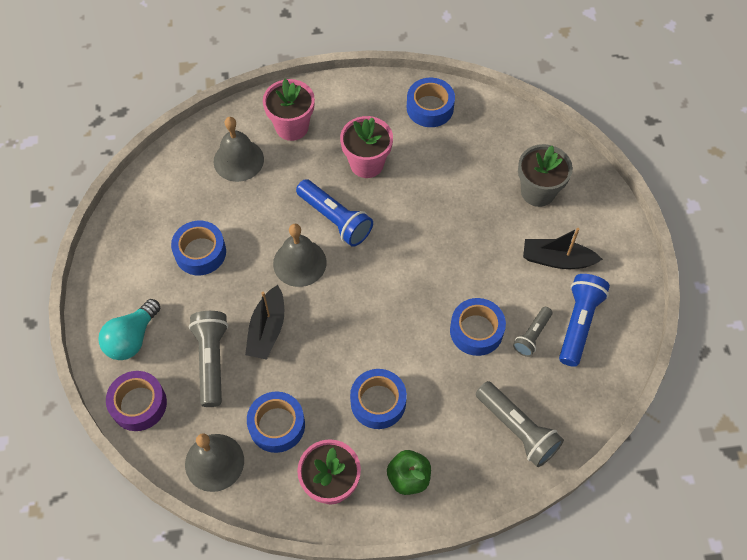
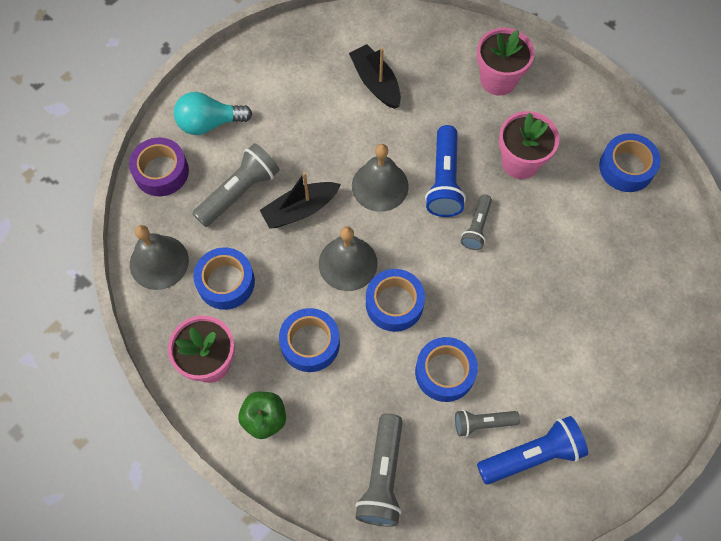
camera: 50 degrees right, 5 degrees up
blue tape [171,221,226,275] -> blue tape moved to [366,269,425,332]
grey bell [214,117,264,182] -> grey bell moved to [319,226,378,291]
grey flower pot [518,144,573,207] -> none
black boat [523,228,603,269] -> black boat moved to [349,44,401,109]
none -> grey flashlight [461,194,492,250]

